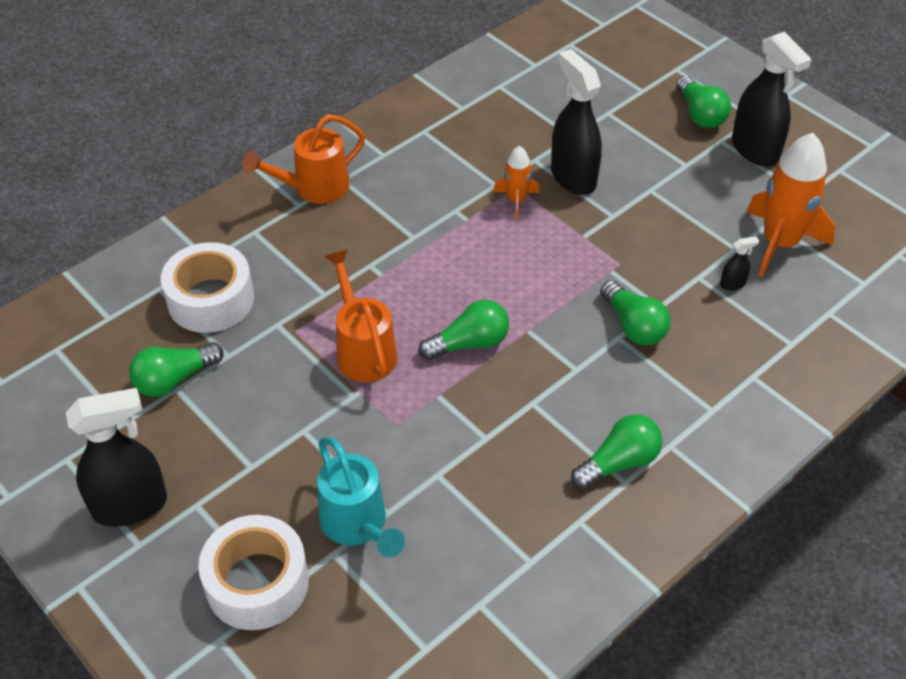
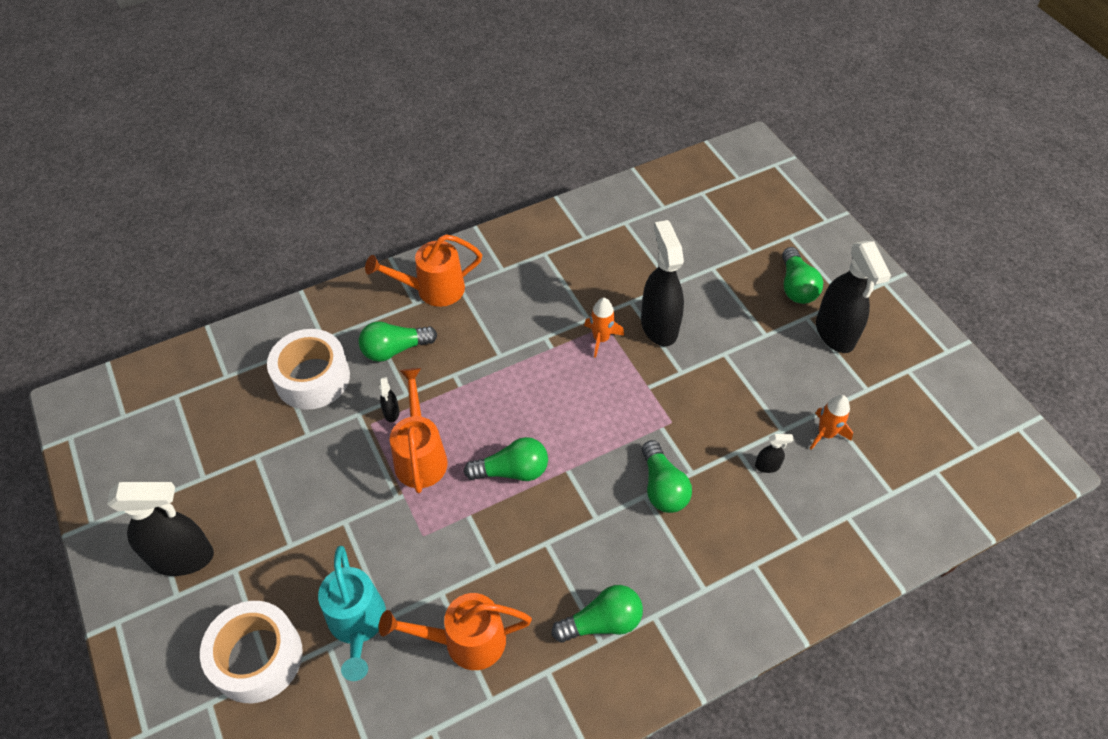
camera: 15 degrees right, 5 degrees up
green light bulb [129,342,223,397] -> green light bulb moved to [359,321,437,362]
orange rocket [747,133,835,277] -> orange rocket [810,395,853,450], size x0.52
none -> orange watering can [379,593,532,670]
none -> black spray bottle [380,377,399,422]

